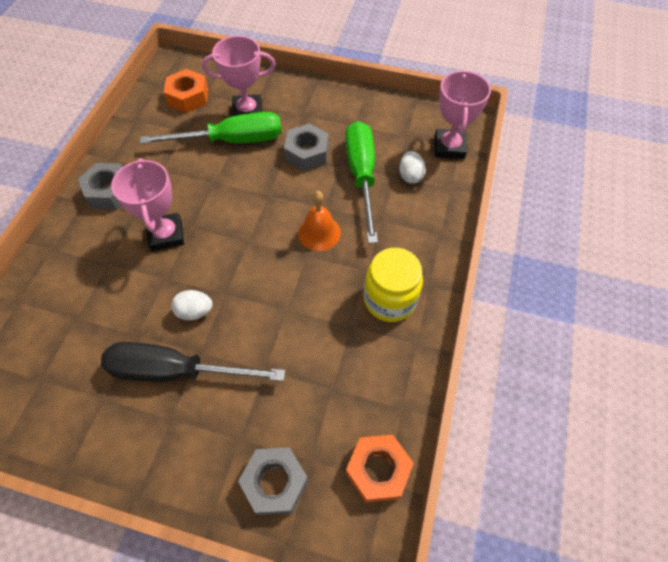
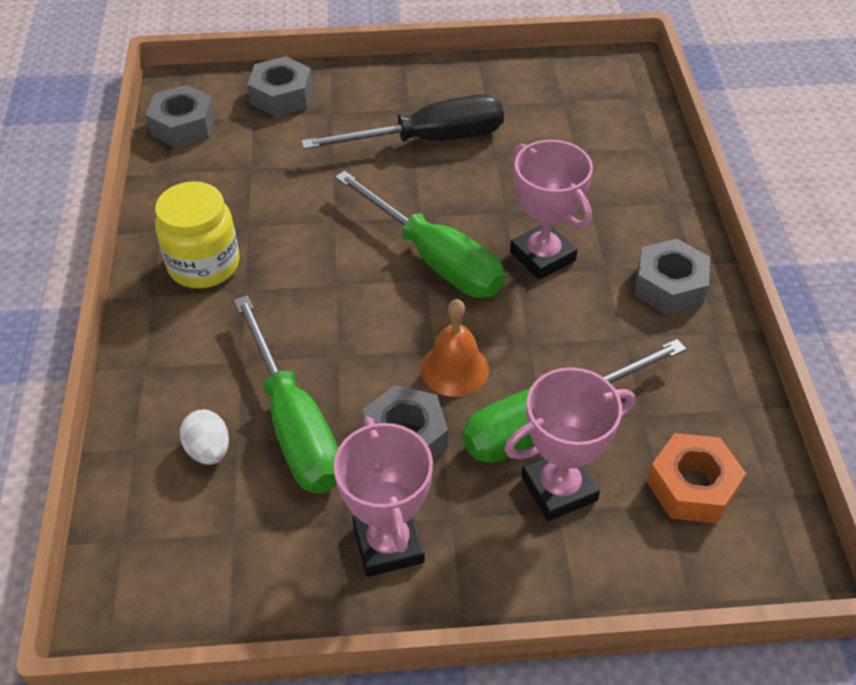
camera: 160 degrees right, 10 degrees down
white egg [171,290,213,321] -> none
orange bell [298,191,341,251] -> orange bell moved to [421,299,489,397]
orange nut [346,435,414,503] -> grey nut [146,85,216,148]
pink trophy [435,70,491,159] -> pink trophy moved to [333,417,433,577]
none -> green screwdriver [335,171,505,298]

